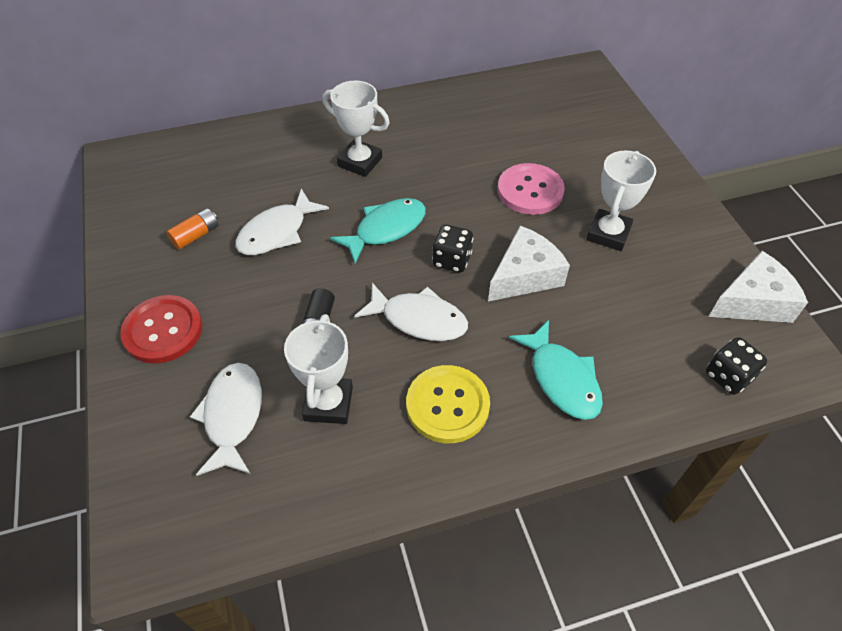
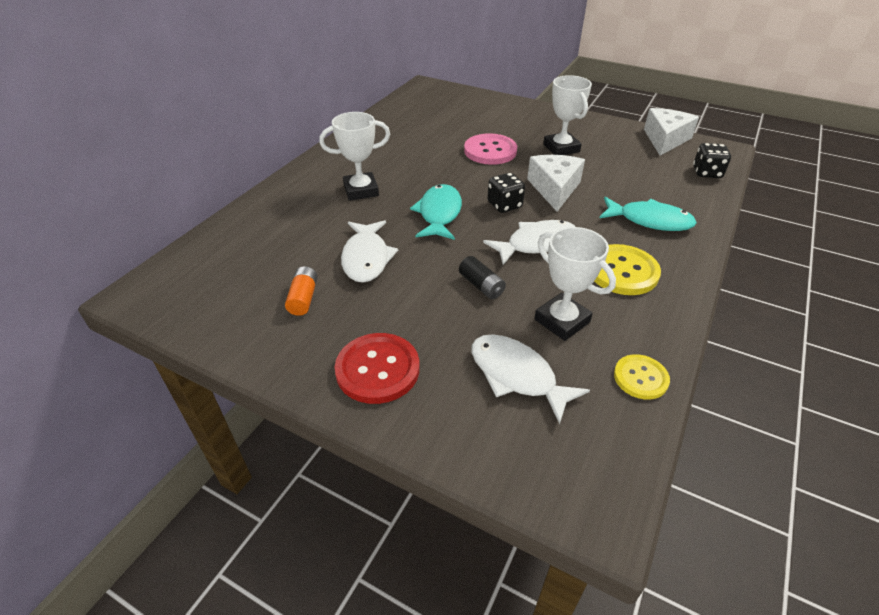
camera: 45 degrees left, 10 degrees down
none -> yellow button [614,354,670,400]

